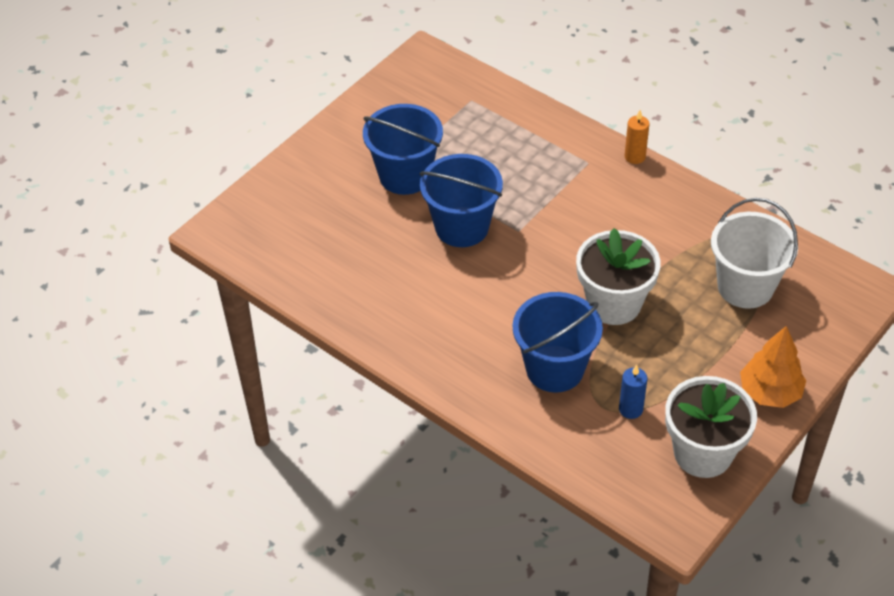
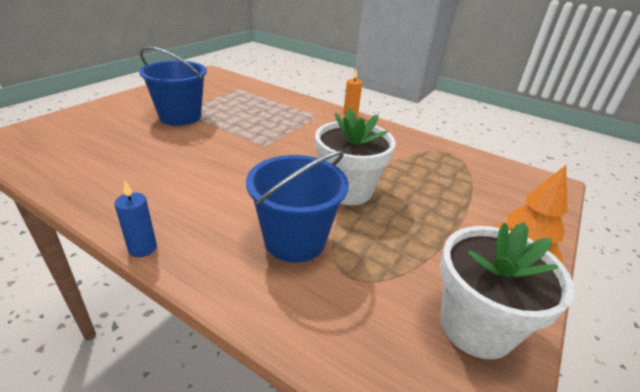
camera: 10 degrees left, 15 degrees down
blue bucket [420,154,503,247] -> none
blue candle [619,365,648,419] -> blue candle moved to [114,181,157,257]
white bucket [711,198,798,309] -> none

